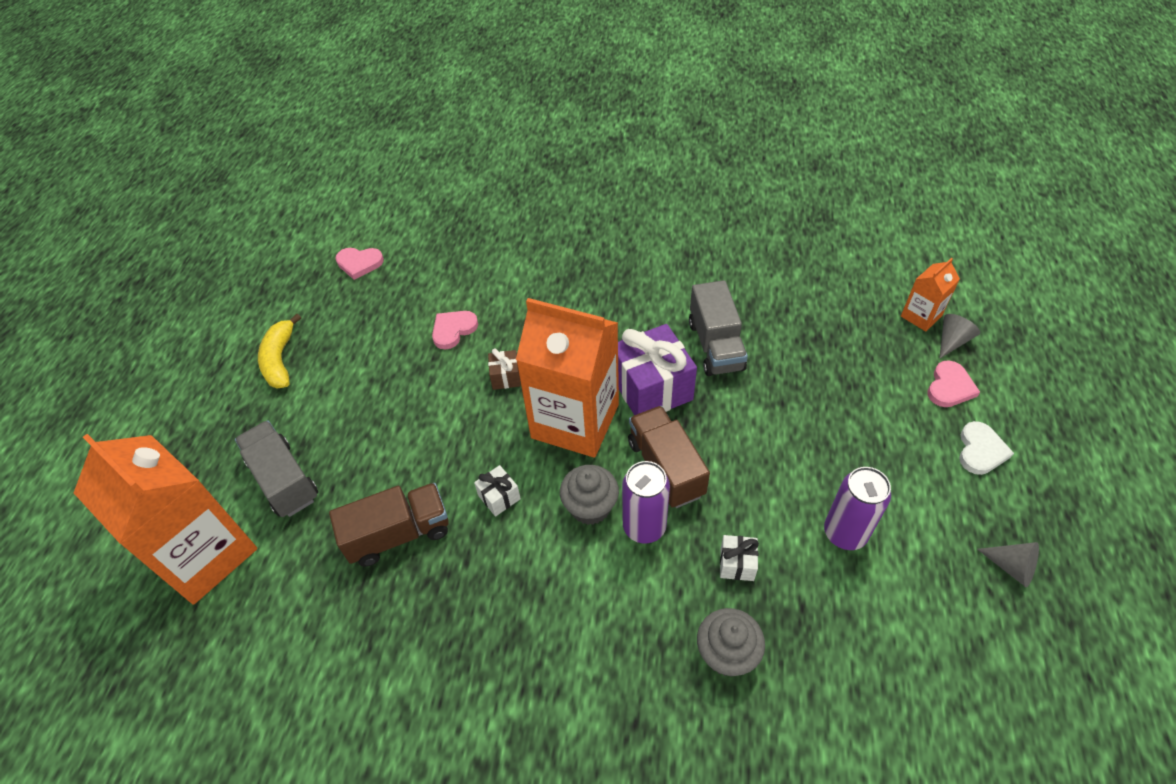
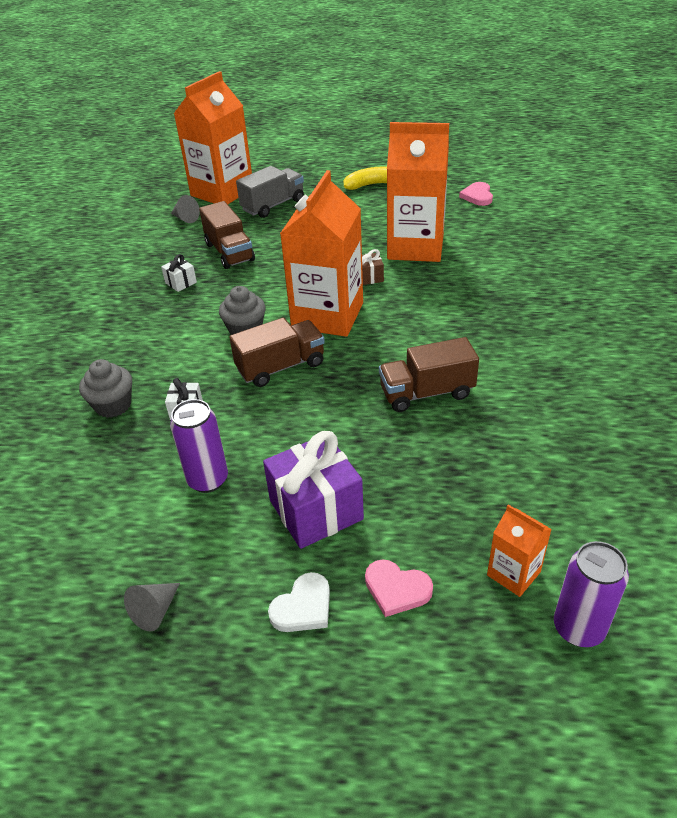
camera: 85 degrees right, 10 degrees down
pink heart [432,311,478,349] -> orange carton [387,122,449,262]
white gift [474,465,521,517] -> white gift moved to [161,254,197,292]
purple gift [618,324,697,415] -> purple gift moved to [263,431,364,549]
purple can [622,461,670,544] -> purple can moved to [554,541,629,647]
grey truck [689,280,748,376] -> brown truck [379,337,479,412]
grey cone [939,314,980,359] -> grey cone moved to [171,195,200,223]
white heart [959,421,1014,475] -> white heart turned 60 degrees counterclockwise [268,572,330,632]

